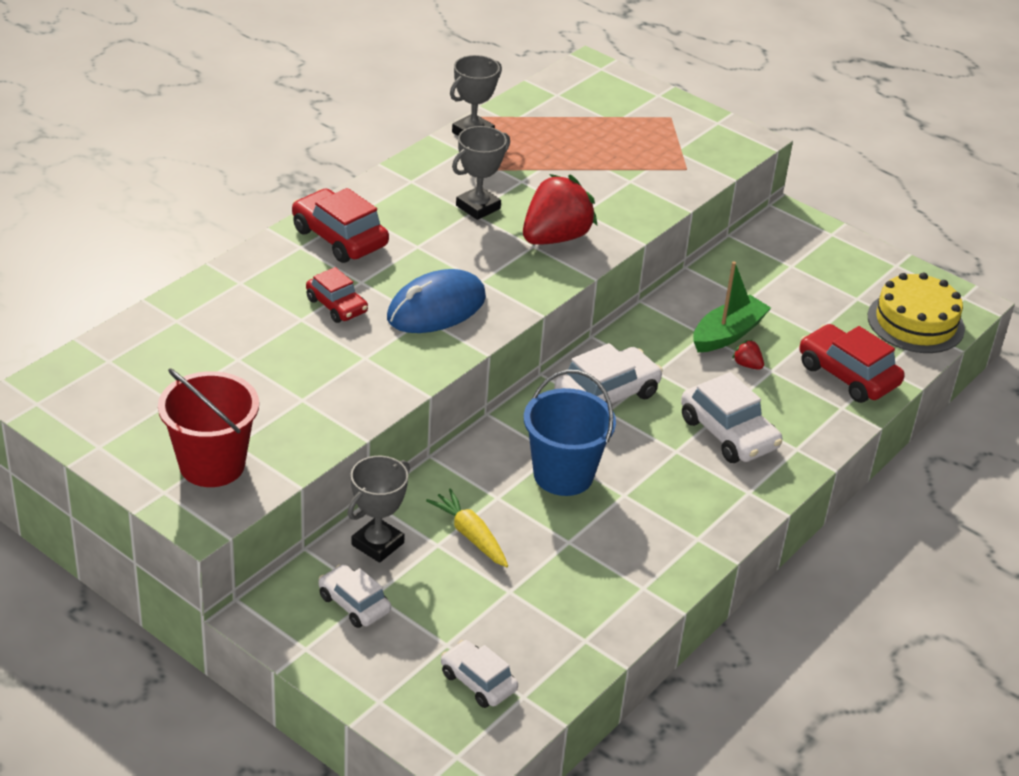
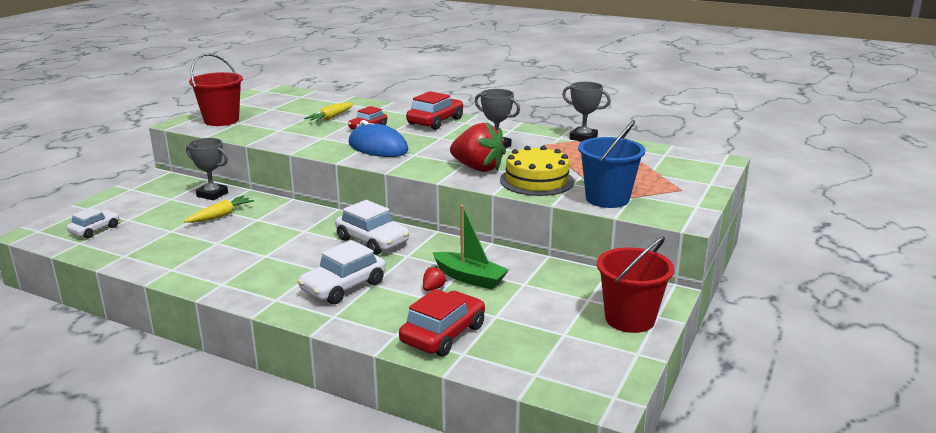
camera: 80 degrees right, 15 degrees down
white car [318,564,391,628] -> none
blue bucket [524,370,616,496] -> blue bucket moved to [578,120,645,208]
yellow cake [868,272,965,353] -> yellow cake moved to [500,146,574,196]
none -> yellow carrot [304,102,354,122]
none -> red bucket [597,236,674,333]

